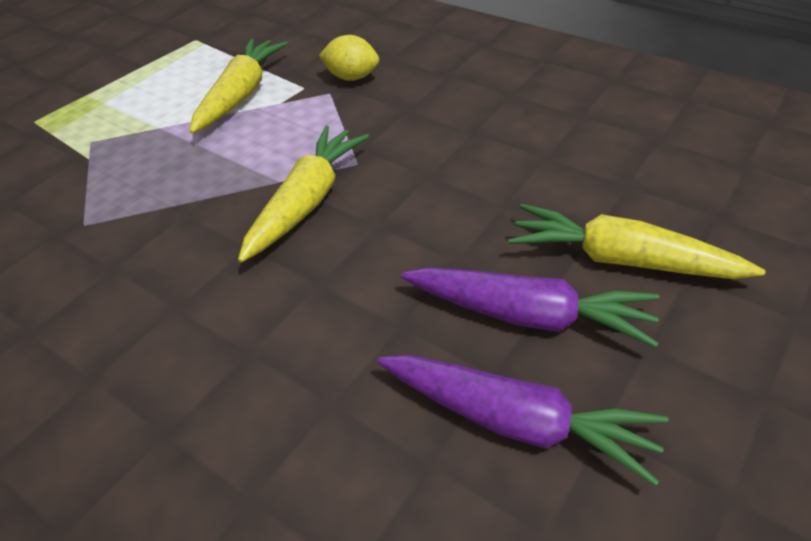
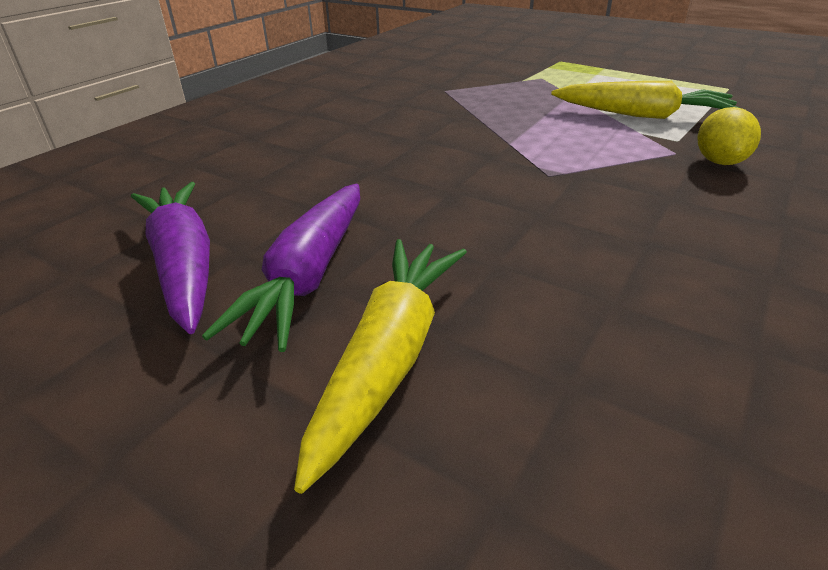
camera: 85 degrees right, 10 degrees down
yellow carrot [238,126,369,263] -> none
purple carrot [377,355,669,486] -> purple carrot turned 135 degrees clockwise [131,182,210,334]

